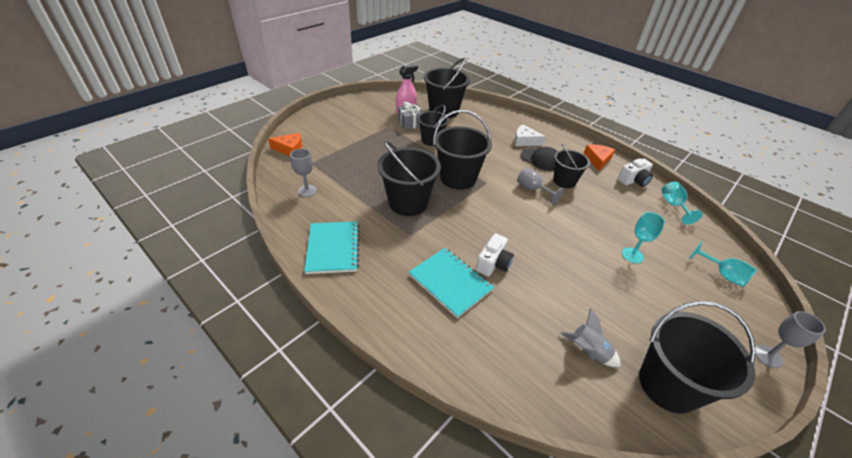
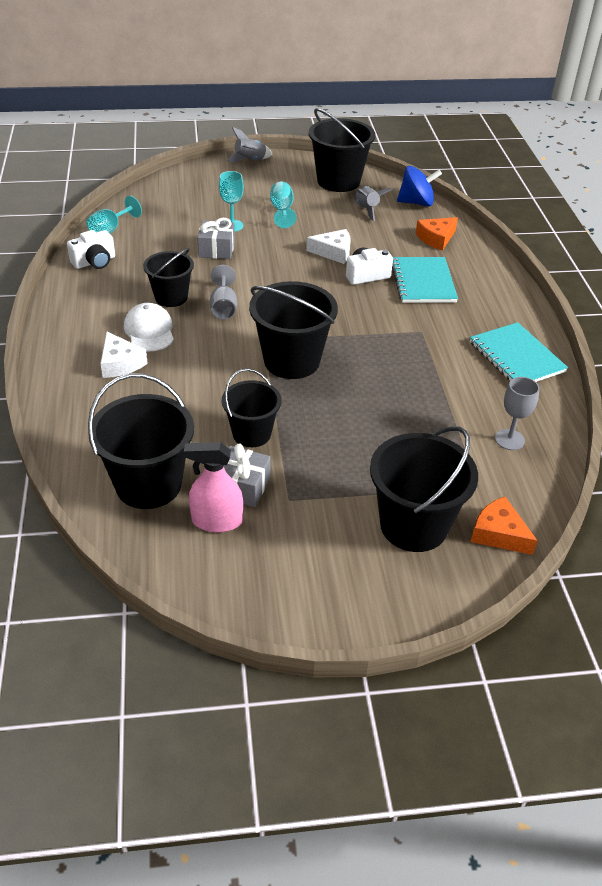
camera: 140 degrees left, 0 degrees up
turquoise notebook [304,222,359,274] -> turquoise notebook turned 60 degrees counterclockwise [470,322,568,382]
black bucket [377,141,441,216] -> black bucket moved to [370,426,478,552]
black cap [521,147,558,171] -> white cap [124,303,174,351]
orange cheese [583,145,615,171] -> orange cheese moved to [416,217,458,251]
white camera [618,158,653,187] -> white camera turned 135 degrees clockwise [67,230,115,269]
turquoise goblet [689,241,757,287] -> turquoise goblet moved to [270,182,296,228]
grey goblet [755,311,826,368] -> grey rocket [226,127,272,162]
none -> grey gift [197,218,235,259]
none -> white cheese [306,229,351,264]
none -> blue spinning top [397,166,442,207]

